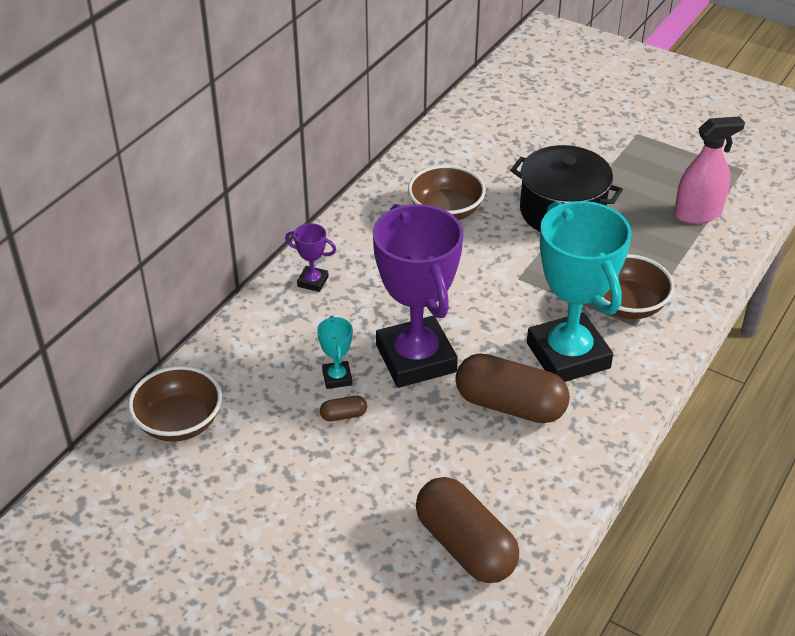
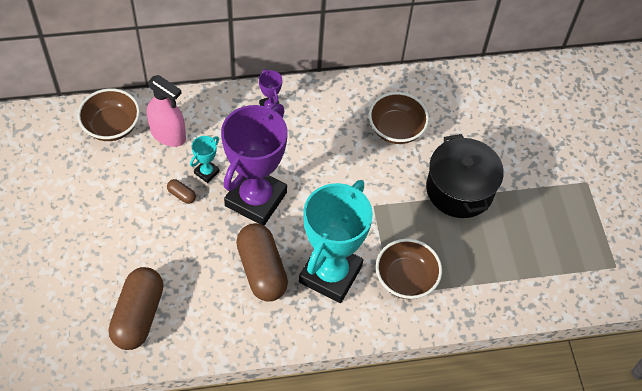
camera: 45 degrees right, 15 degrees up
pink spray bottle [674,116,745,224] -> pink spray bottle moved to [147,75,186,147]

